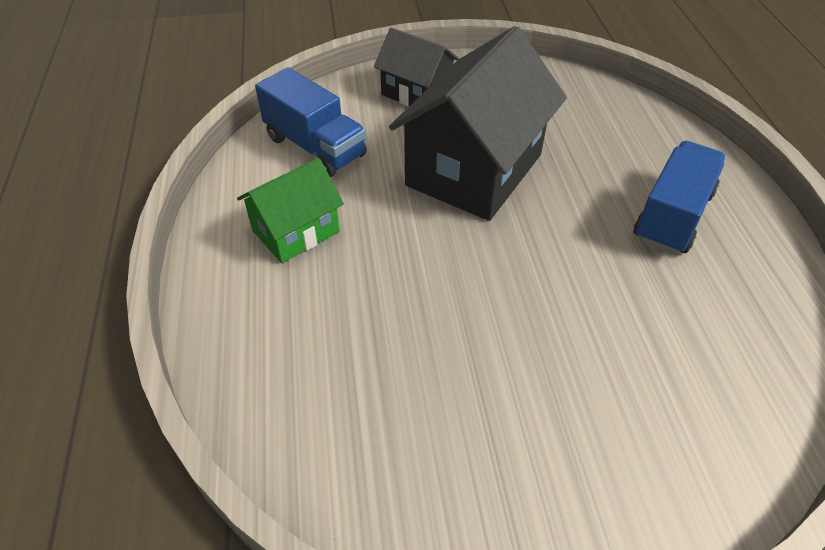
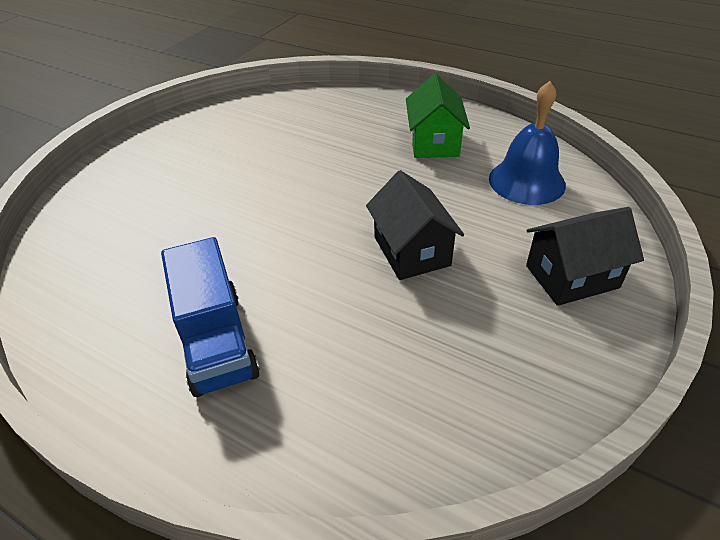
camera: 130 degrees right, 5 degrees down
blue truck [255,67,367,177] -> blue bell [489,81,566,205]
black house [389,26,567,221] -> black house [366,170,464,280], size x0.55

